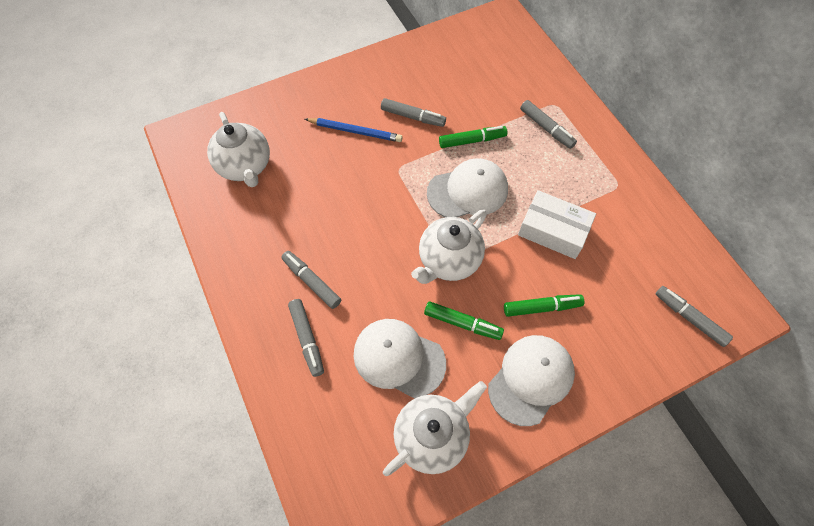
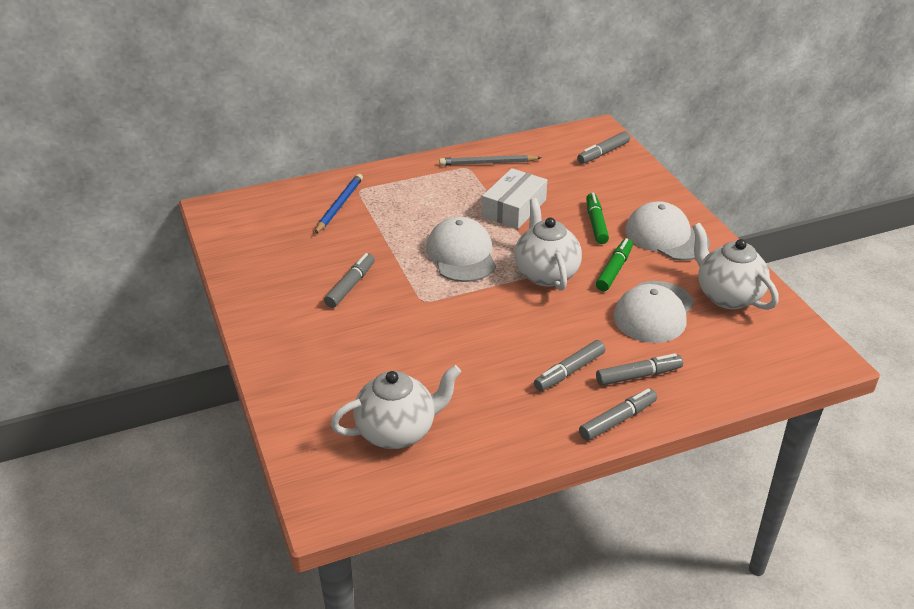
camera: 85 degrees left, 25 degrees down
blue pencil [305,118,403,142] -> blue pencil moved to [315,174,363,234]
white teapot [411,210,487,284] -> white teapot turned 150 degrees counterclockwise [514,198,582,291]
green marker [439,126,507,148] -> none
grey marker [520,100,577,149] -> grey marker moved to [579,388,657,441]
none -> grey pencil [439,155,541,166]

